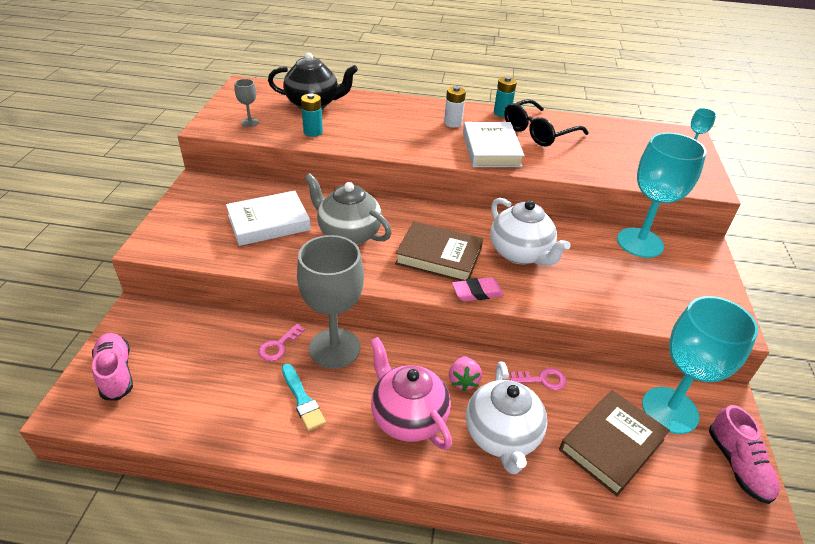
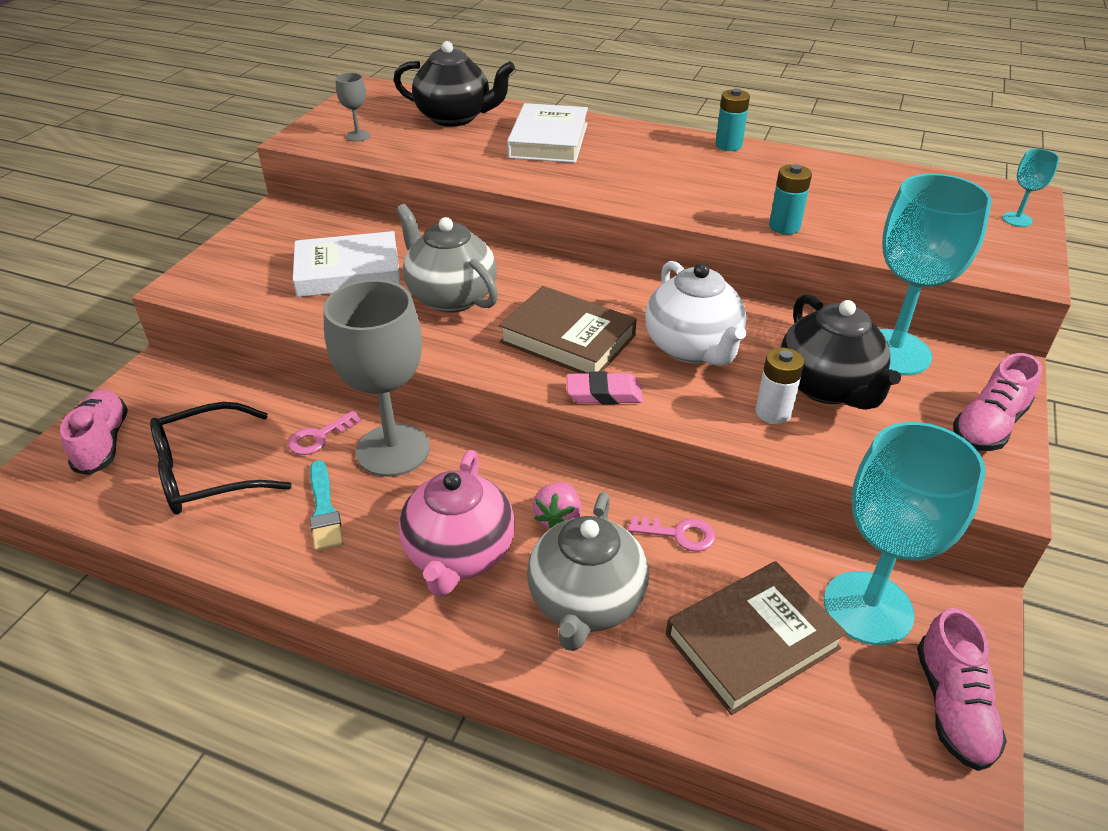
camera: 15 degrees right, 0 degrees up
turquoise battery [301,94,323,137] -> turquoise battery moved to [769,164,812,234]
pink teapot [370,337,452,450] -> pink teapot turned 150 degrees counterclockwise [399,450,515,597]
white battery [444,86,466,128] -> white battery moved to [755,348,804,424]
white book [463,122,525,167] -> white book moved to [507,103,588,163]
white teapot [466,361,547,474] -> grey teapot [527,492,649,651]
black glasses [504,99,589,146] -> black glasses moved to [150,402,292,514]
none -> black teapot [781,294,901,410]
none -> pink shoe [953,353,1042,451]

